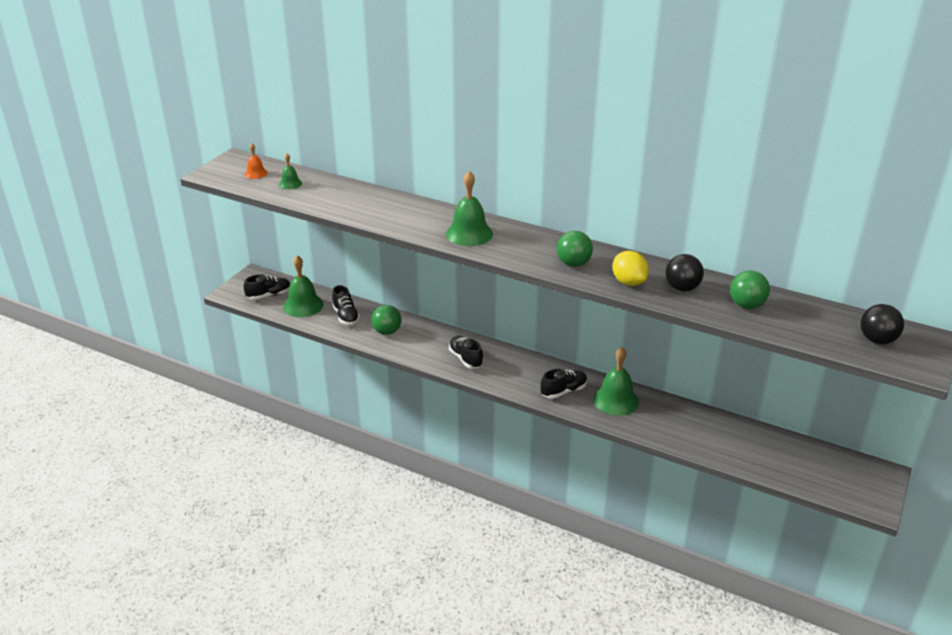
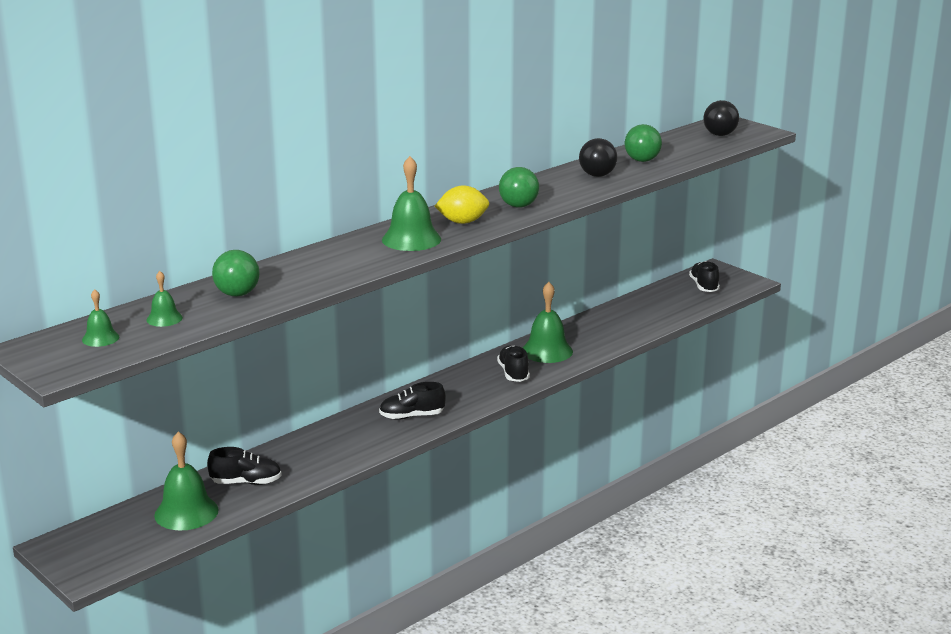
camera: 70 degrees left, 10 degrees down
black shoe [244,274,290,300] -> black shoe moved to [689,261,720,292]
orange bell [245,143,268,179] -> green bell [82,289,119,347]
green ball [371,305,401,335] -> green ball moved to [212,250,260,297]
yellow lemon [612,251,649,286] -> yellow lemon moved to [435,185,489,224]

